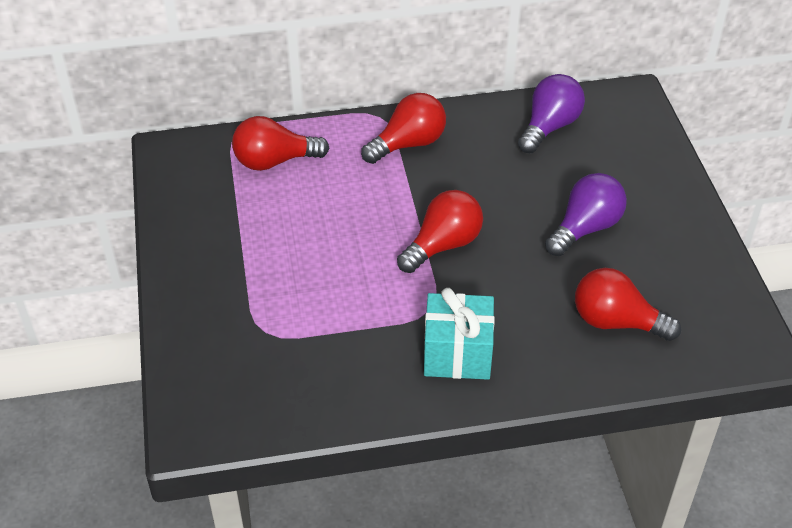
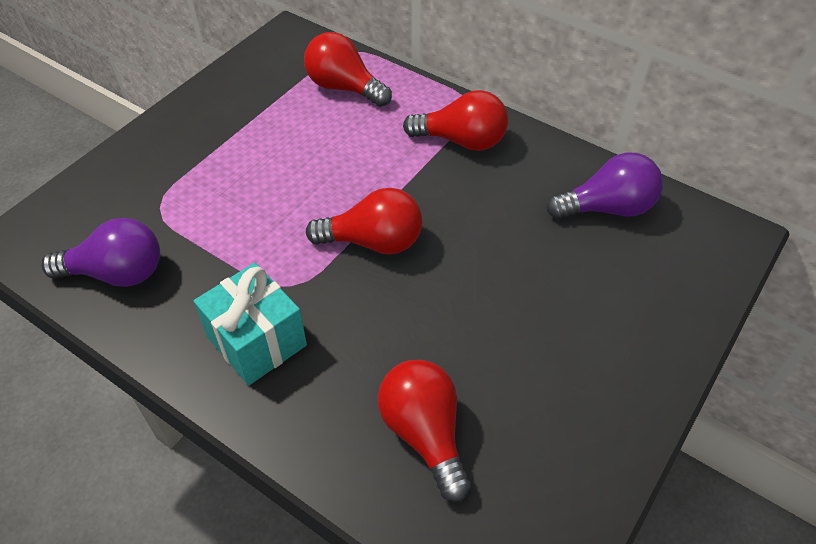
camera: 45 degrees right, 5 degrees up
purple light bulb [545,173,627,256] -> purple light bulb moved to [41,218,160,287]

